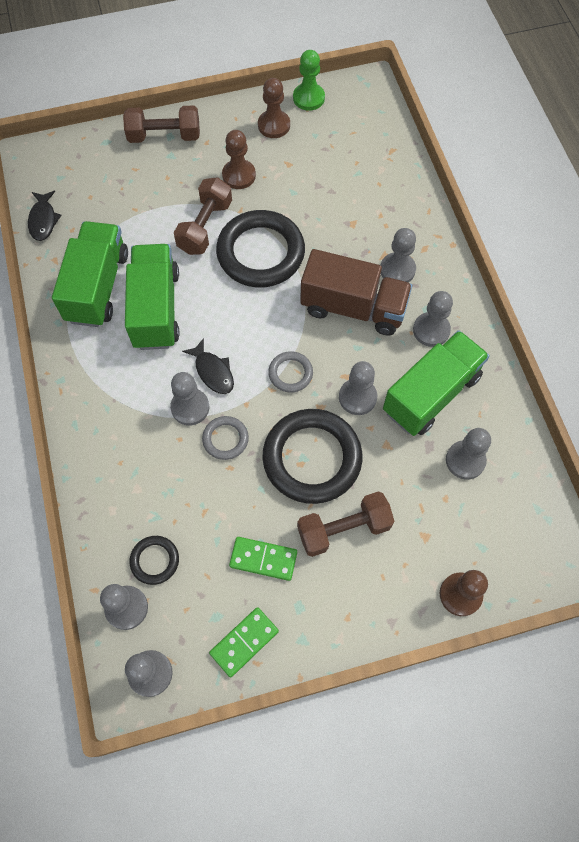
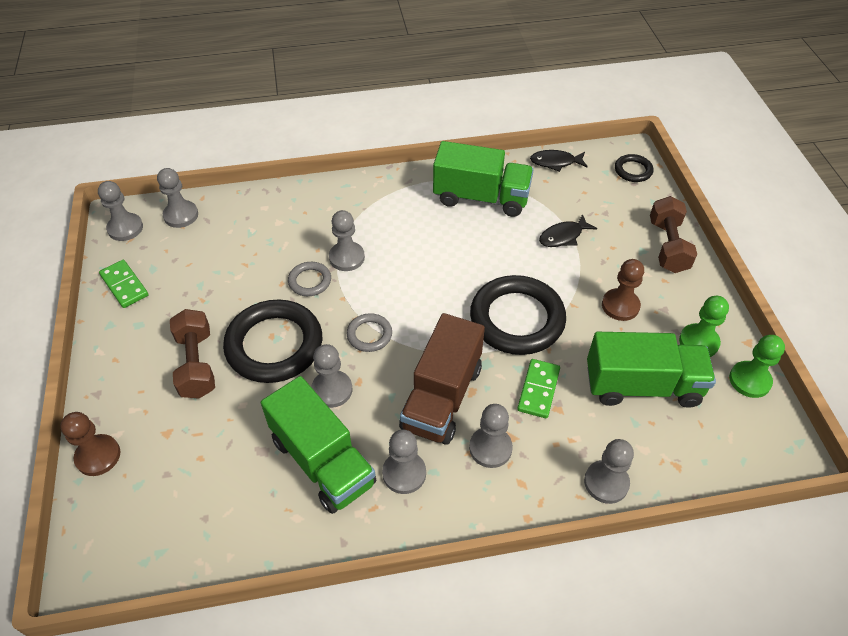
camera: 95 degrees right, 15 degrees down
green truck [125,244,180,350] -> green truck moved to [587,332,716,408]
black ring [129,536,179,585] -> black ring moved to [615,154,653,182]
brown dumbbell [174,177,232,255] -> none
black fish [182,338,234,394] -> black fish moved to [539,214,597,247]
green domino [229,537,297,581] -> green domino moved to [517,359,560,418]
brown pawn [258,78,290,138] -> green pawn [679,296,729,357]
grey pawn [446,428,491,480] -> grey pawn moved to [584,439,634,504]

